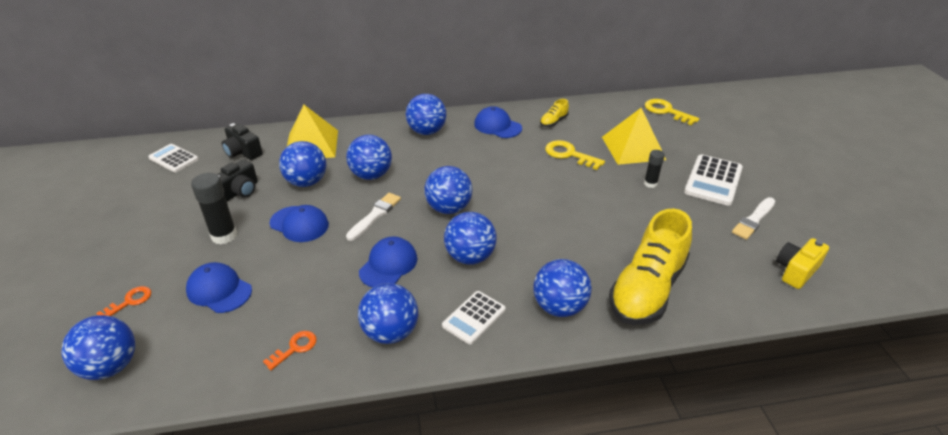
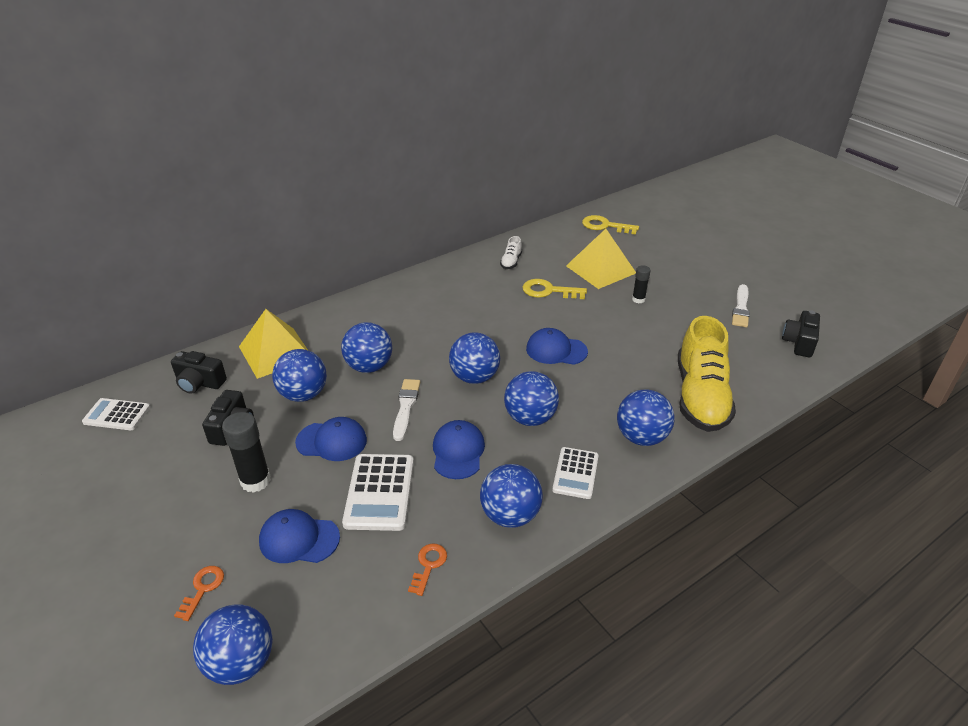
camera: 25 degrees left, 0 degrees up
blue ball [406,94,446,135] -> none
blue cap [474,106,522,138] -> blue cap moved to [526,328,588,365]
yellow shoe [540,99,569,127] -> white shoe [500,236,522,269]
white calculator [684,154,743,206] -> white calculator moved to [342,454,414,531]
yellow camera [776,238,829,289] -> black camera [782,310,820,358]

